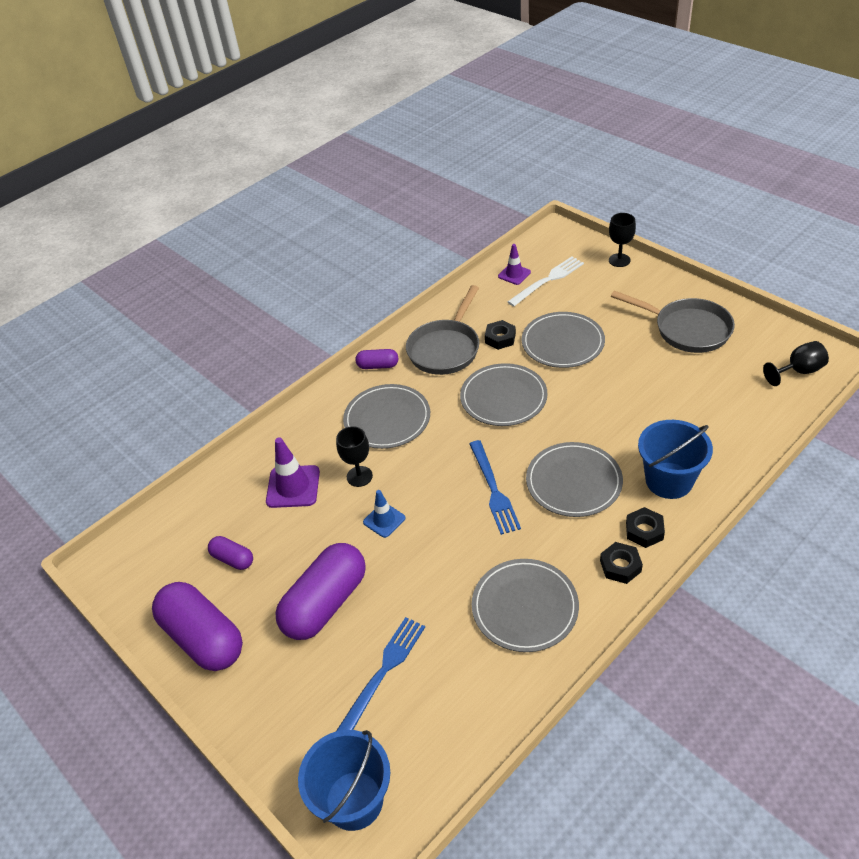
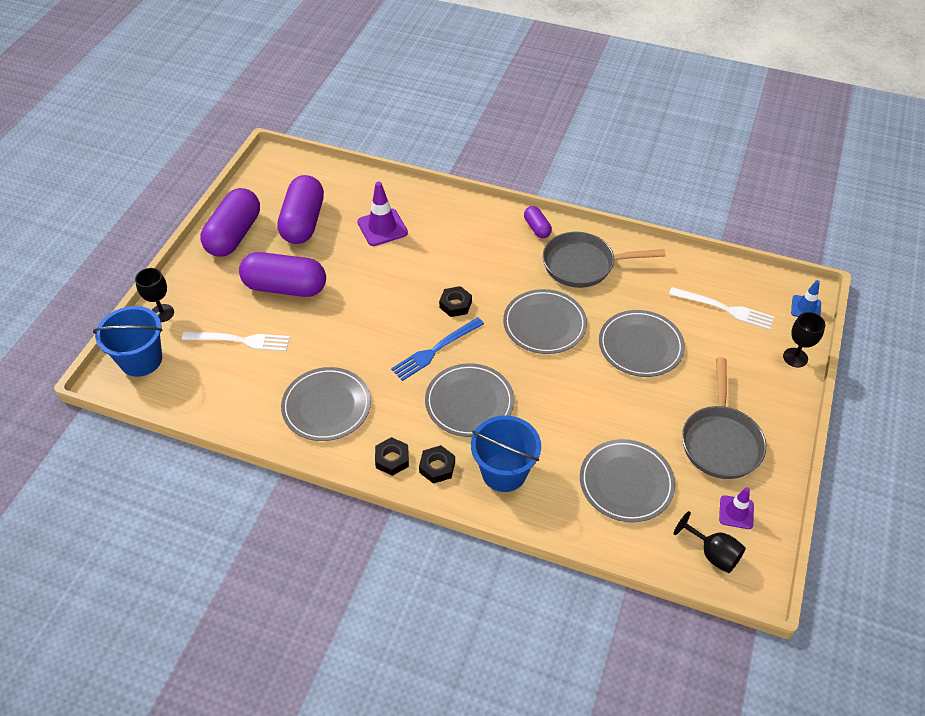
camera: 60 degrees right, 5 degrees up
purple capsule [208,536,253,570] -> purple capsule [277,175,324,244], size x2.06
black goblet [336,426,373,487] -> black goblet moved to [135,268,174,322]
blue fork [336,617,425,731] -> white fork [182,331,290,351]
grey plate [343,384,430,449] -> grey plate moved to [580,439,675,522]
blue traffic cone [363,490,405,538] -> blue traffic cone moved to [791,280,821,317]
black nut [485,320,516,350] -> black nut moved to [439,286,472,317]
purple traffic cone [498,244,531,285] -> purple traffic cone moved to [719,487,754,529]

